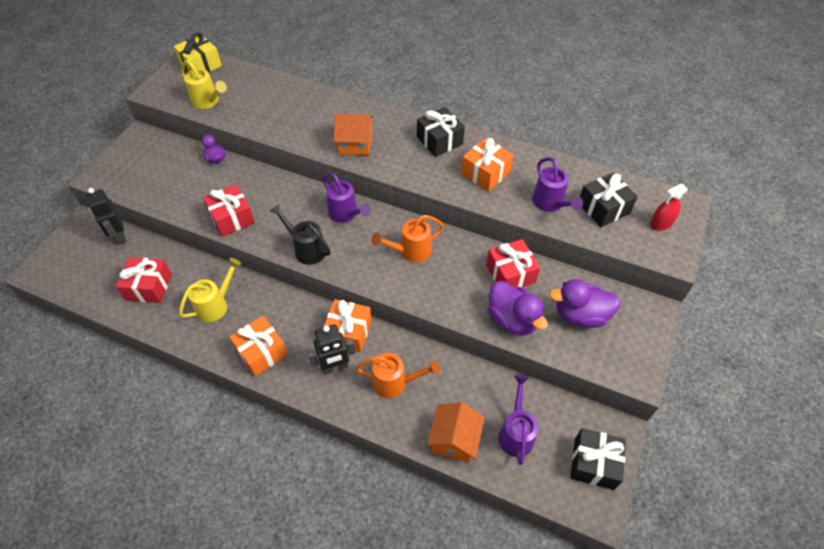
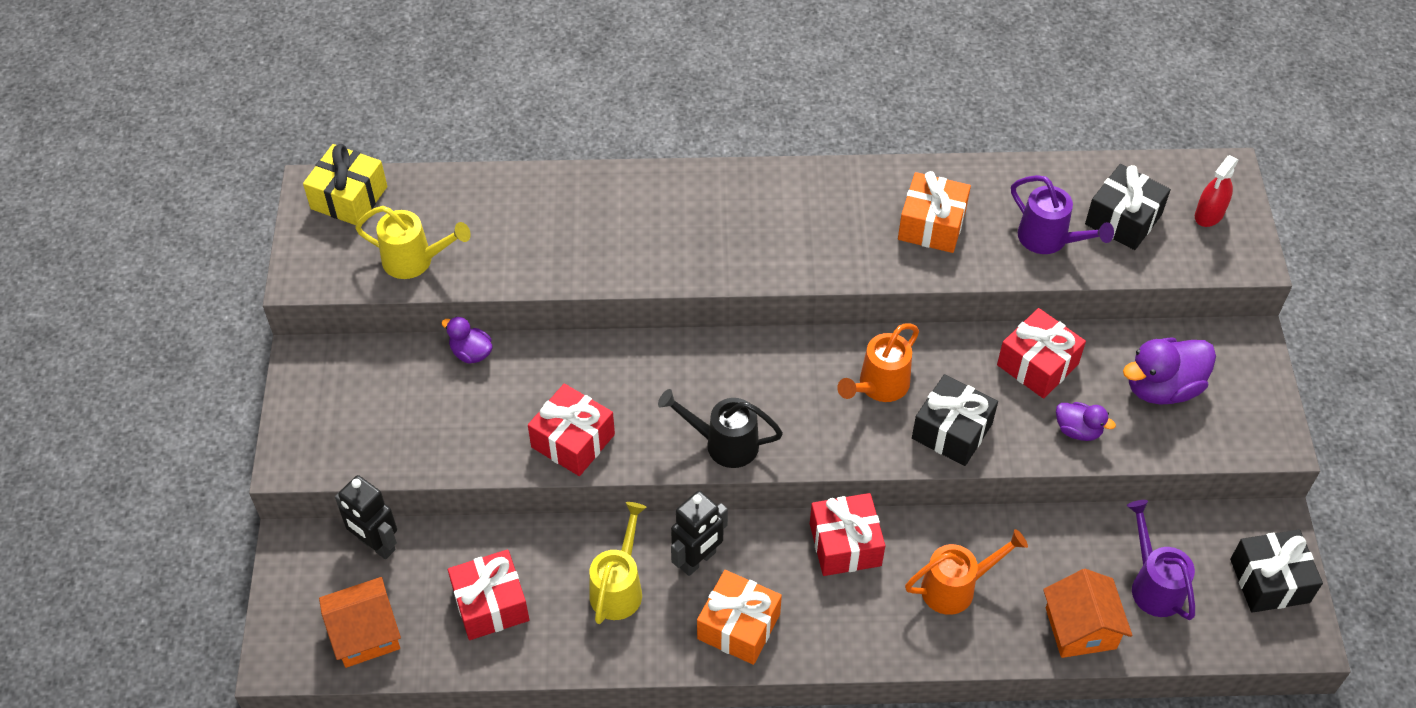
camera: 25 degrees left, 0 degrees up
black robot [308,324,356,374] -> black robot moved to [671,491,728,576]
purple watering can [323,173,371,223] -> none
orange gift [324,299,372,352] -> red gift [810,493,885,576]
orange house [334,113,374,155] -> orange house moved to [319,577,401,668]
black gift [417,107,465,157] -> black gift moved to [912,374,998,466]
purple duck [488,281,548,335] -> purple duck [1056,402,1116,441], size x0.56

